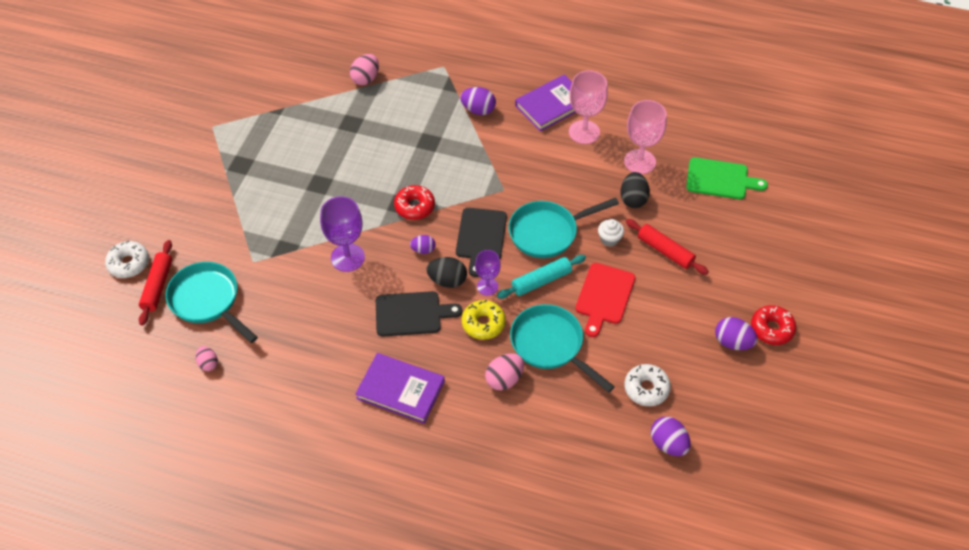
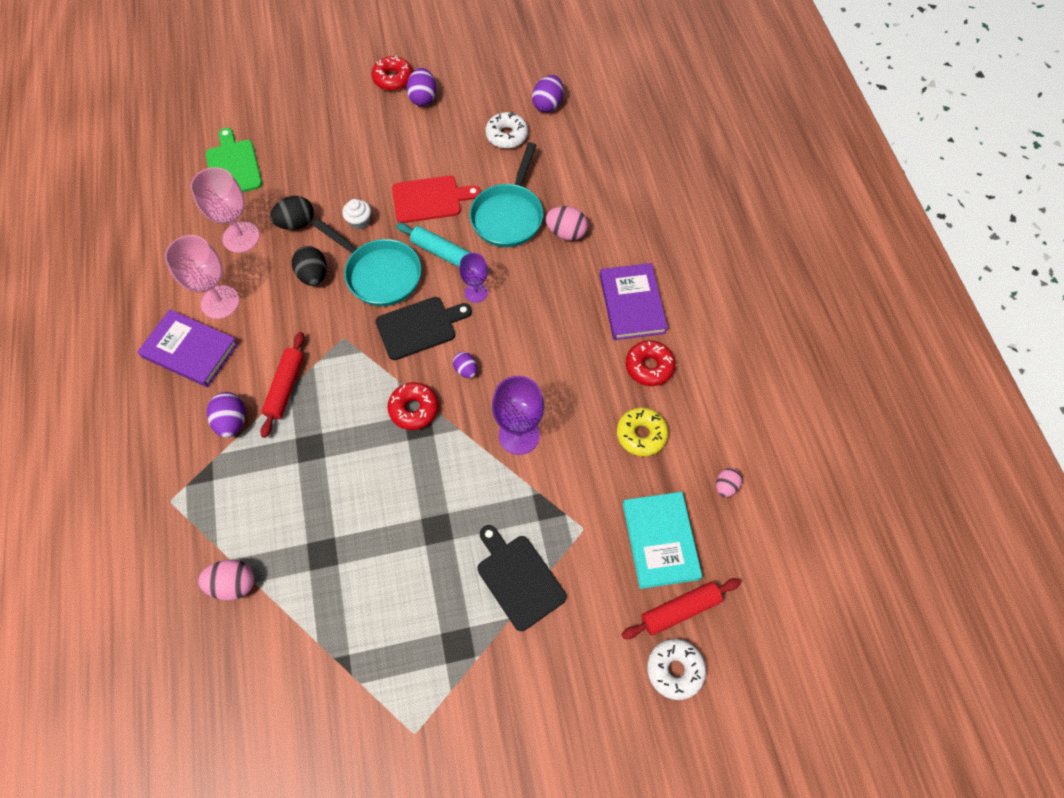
camera: 120 degrees left, 10 degrees up
turquoise pan [166,262,258,343] -> turquoise book [623,492,702,589]
black cutting board [376,291,462,337] -> black cutting board moved to [478,525,567,631]
black egg [427,257,467,288] -> black egg moved to [292,246,327,286]
yellow donut [462,300,506,340] -> yellow donut moved to [617,407,668,456]
red rolling pin [626,219,709,275] -> red rolling pin moved to [260,332,305,438]
none -> red donut [626,340,675,386]

